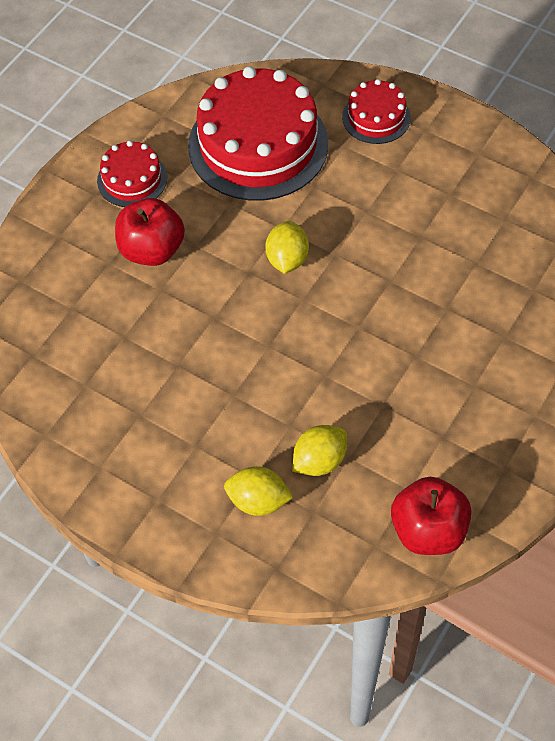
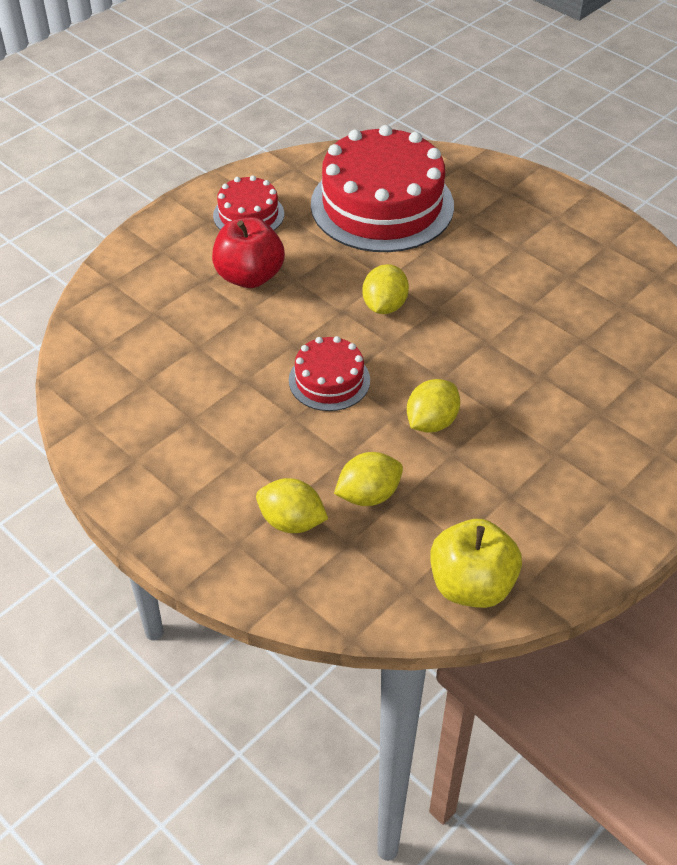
camera: 10 degrees right, 10 degrees down
red cake [342,79,411,144] -> red cake moved to [289,336,370,411]
red apple [391,477,472,555] -> yellow apple [430,519,522,608]
none -> yellow lemon [407,379,460,433]

